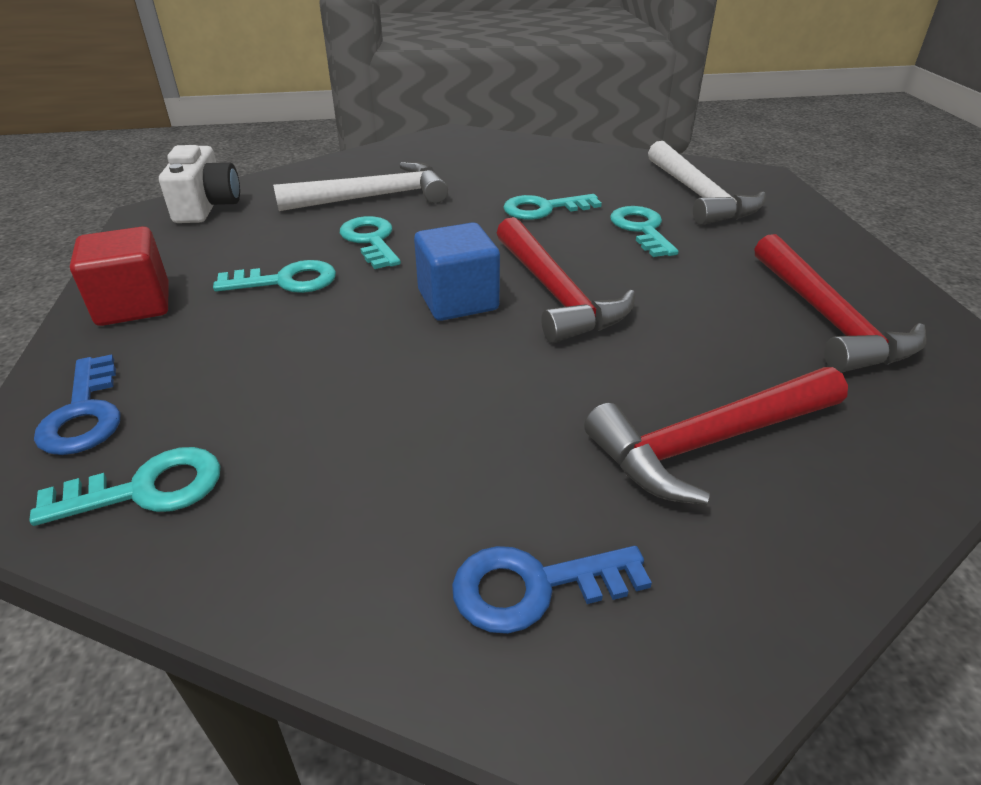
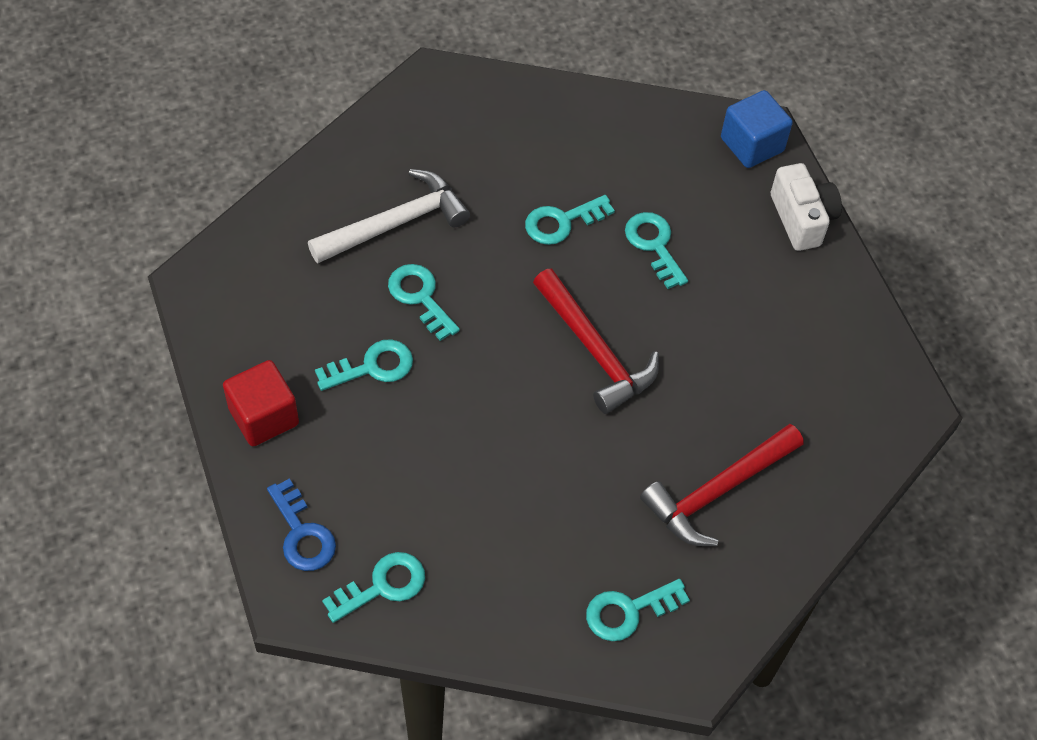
camera: 15 degrees left, 20 degrees up
white camera [159,145,240,223] -> white camera moved to [771,163,842,251]
blue cube [414,222,500,321] -> blue cube moved to [721,90,793,168]
blue key [452,546,652,634] -> turquoise key [586,579,690,641]
white hammer [648,141,766,225] -> none
red hammer [754,234,926,373] -> none

